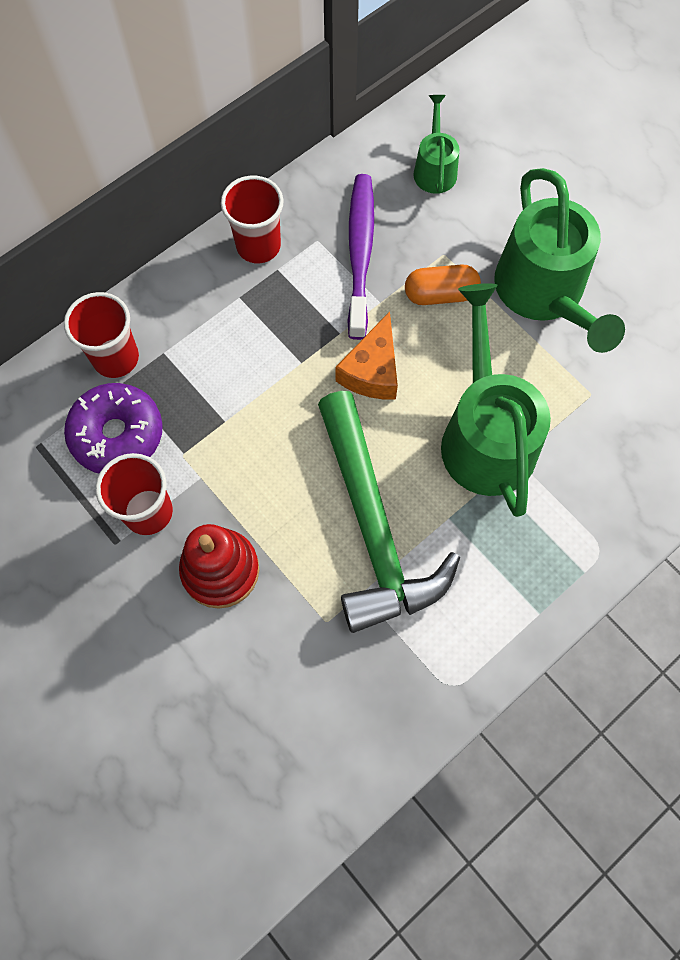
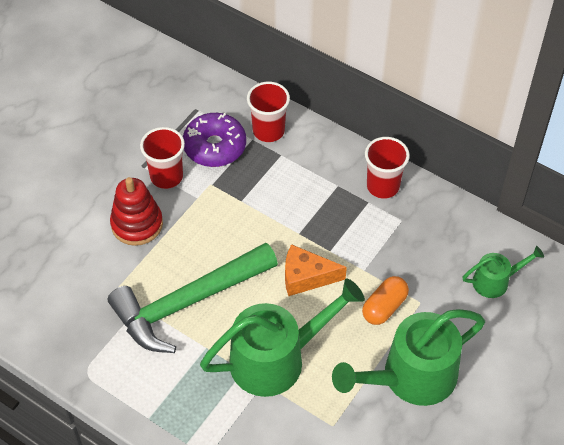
camera: 75 degrees right, 15 degrees down
purple toothbrush [348,174,374,340] -> none
orange capsule [405,264,481,305] -> orange capsule turned 60 degrees clockwise [362,276,409,325]

